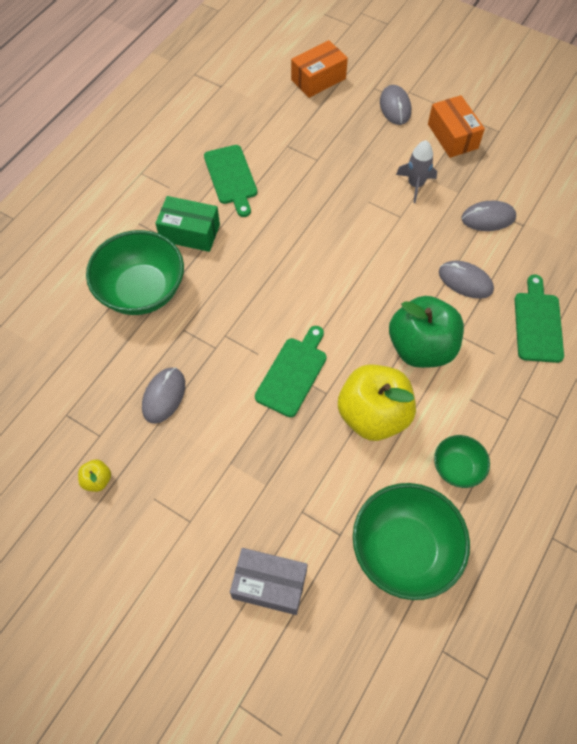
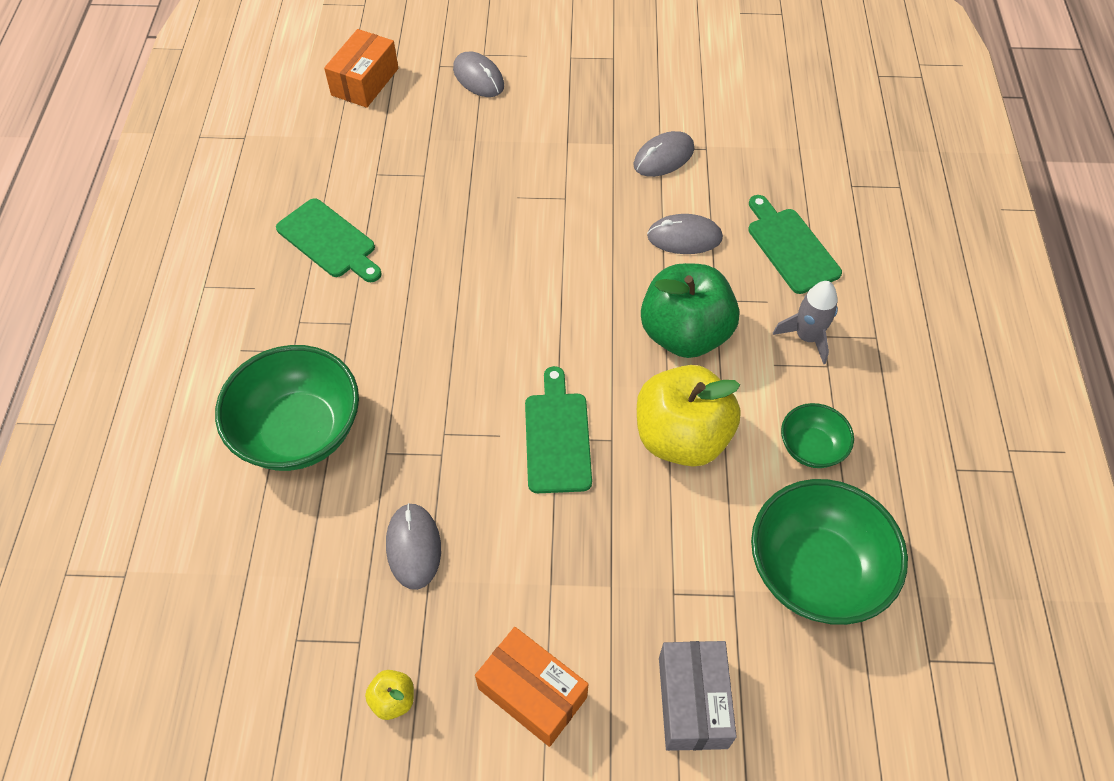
camera: 30 degrees left, 5 degrees down
green box [155,196,220,252] -> none
grey box [230,548,308,615] -> grey box turned 75 degrees counterclockwise [659,641,737,751]
grey rocket [396,140,437,203] -> grey rocket moved to [773,281,838,364]
orange box [428,95,485,158] -> orange box moved to [475,627,589,747]

